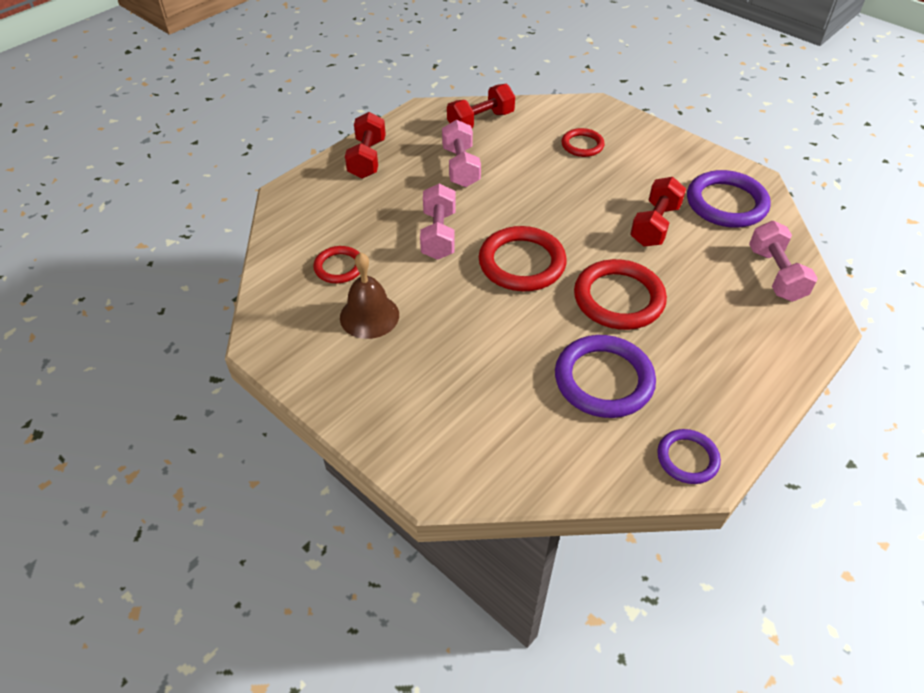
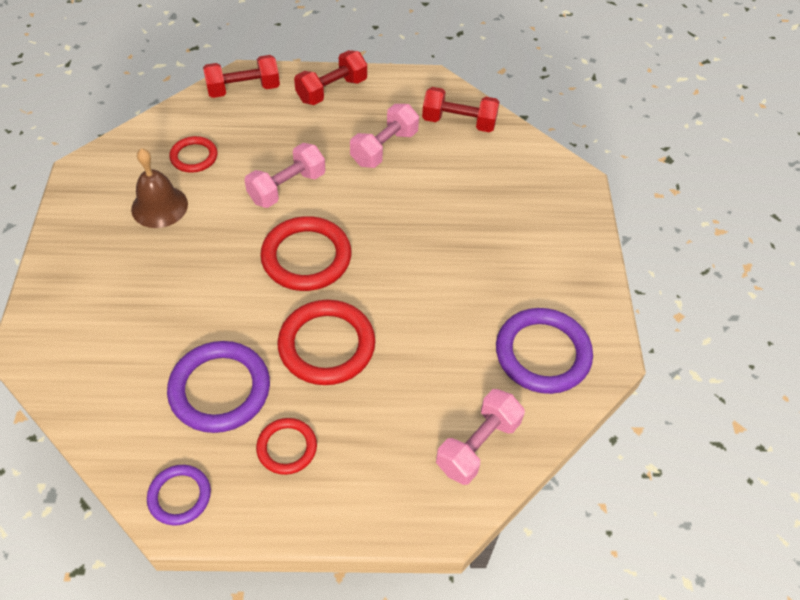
camera: 45 degrees right, 5 degrees up
red ring [562,128,605,157] -> red ring moved to [256,418,317,475]
red dumbbell [630,177,686,246] -> red dumbbell moved to [203,55,280,98]

